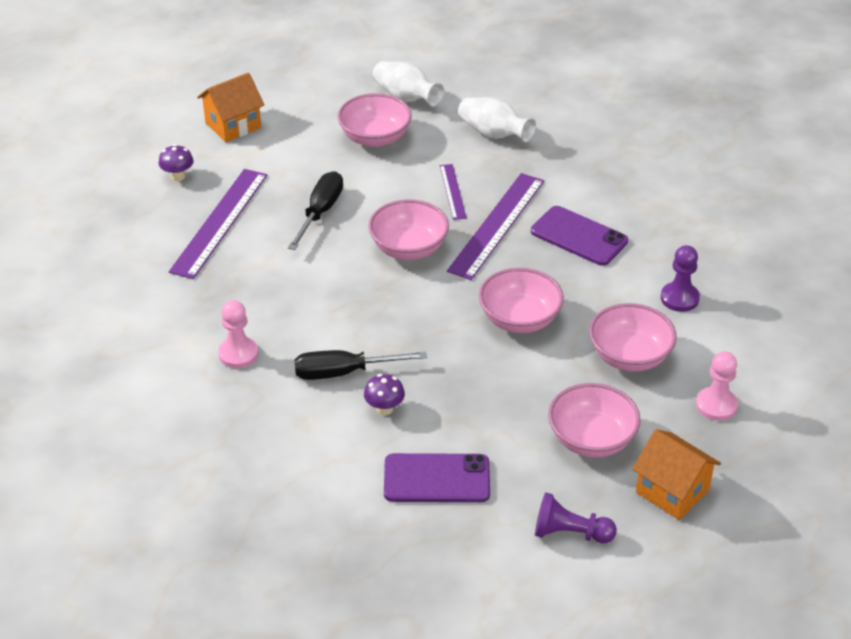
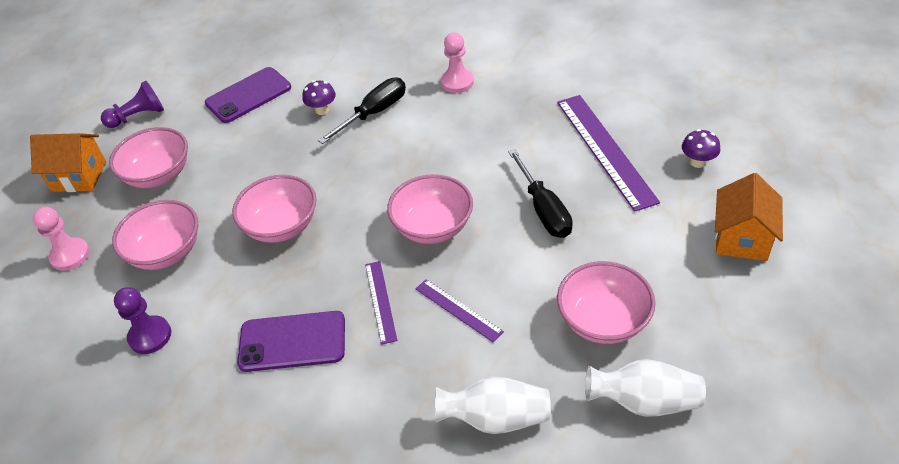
camera: 145 degrees right, 5 degrees up
purple ruler [447,173,544,280] -> purple ruler [365,261,397,345], size x0.52

